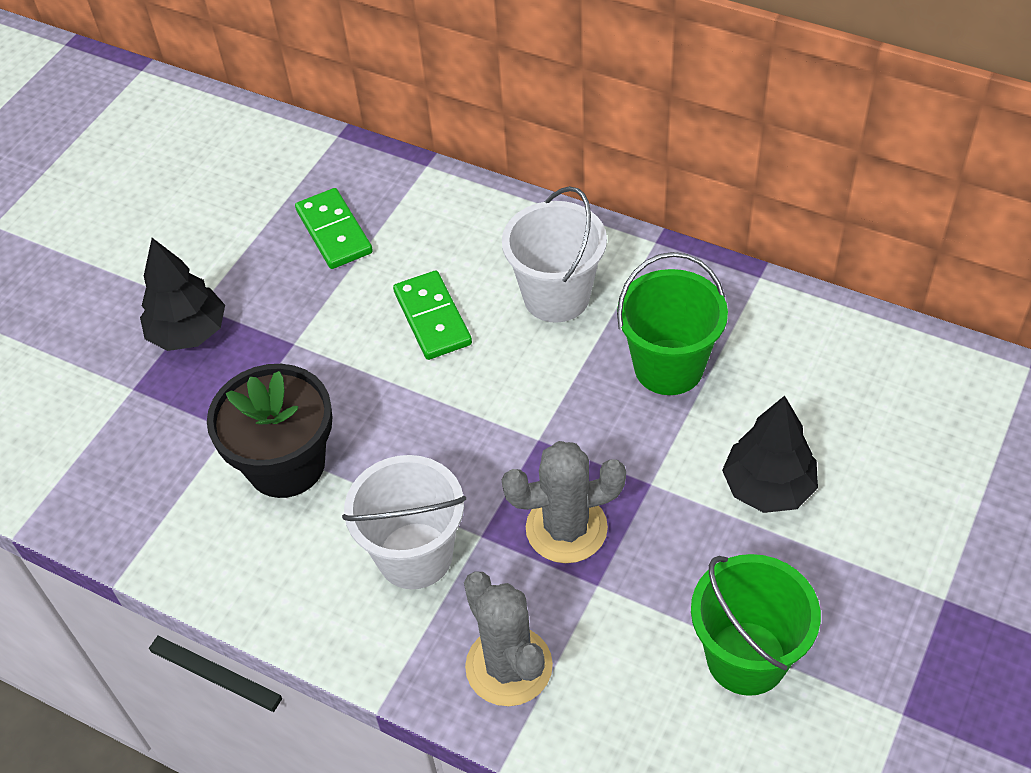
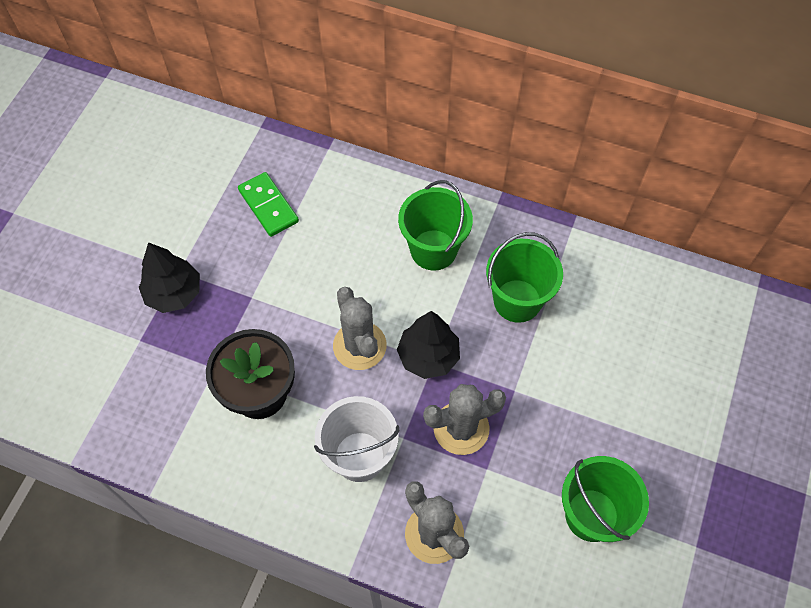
camera: 10 degrees left, 10 degrees up
green domino [393,270,472,360] -> none
white bucket [502,186,607,323] -> green bucket [398,180,473,271]
black tree [722,396,818,513] -> black tree moved to [397,311,460,379]
none -> grey cactus [333,287,387,370]

